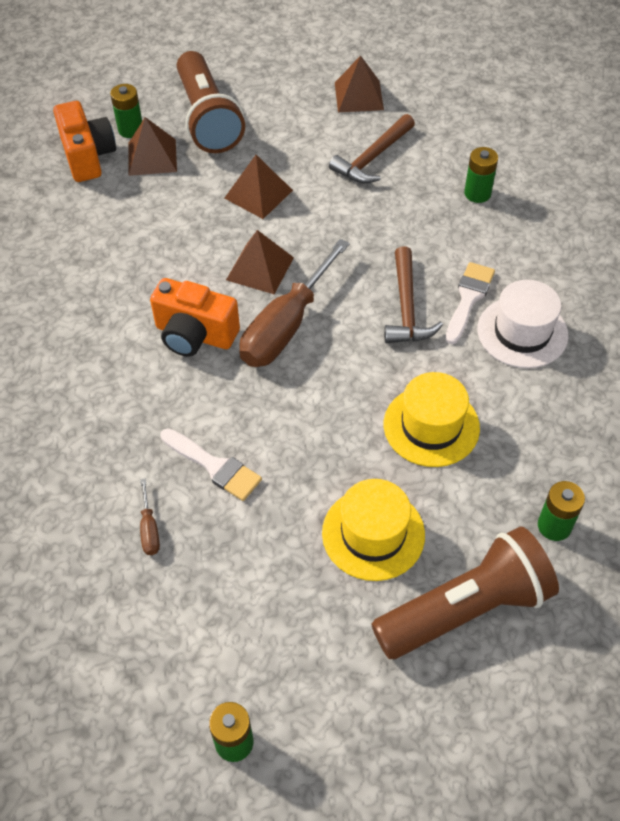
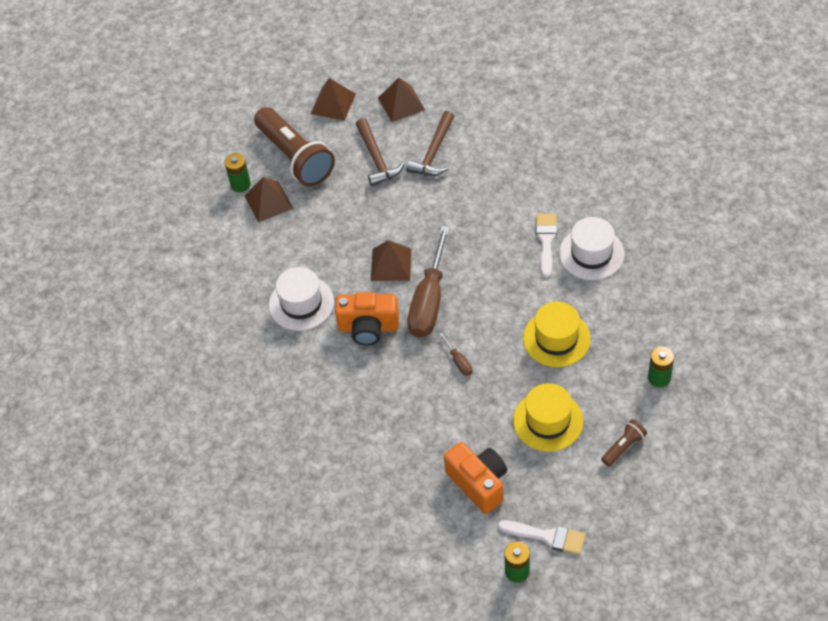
camera: 15 degrees left, 0 degrees up
orange camera [53,101,116,182] -> orange camera moved to [444,442,507,514]
brown screwdriver [140,479,160,555] -> brown screwdriver moved to [439,333,472,376]
white brush [161,428,262,501] -> white brush moved to [498,520,585,555]
brown pyramid [224,155,293,219] -> brown pyramid moved to [311,78,356,121]
brown flashlight [371,526,559,659] -> brown flashlight [601,419,647,466], size x0.44
brown hammer [384,246,443,343] -> brown hammer moved to [356,118,405,186]
green battery [464,147,498,203] -> none
none -> white hat [269,267,334,331]

